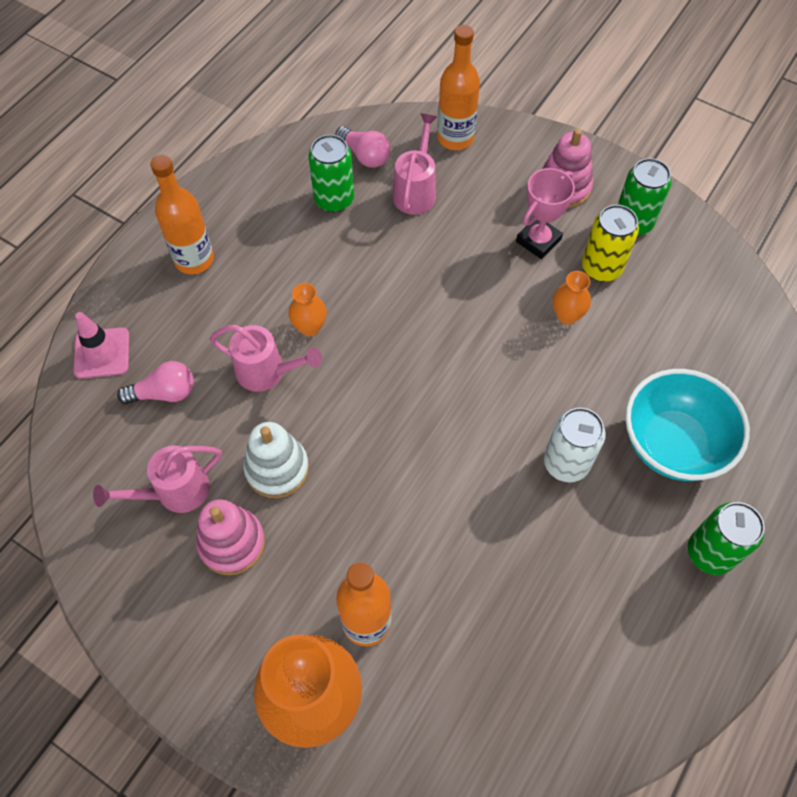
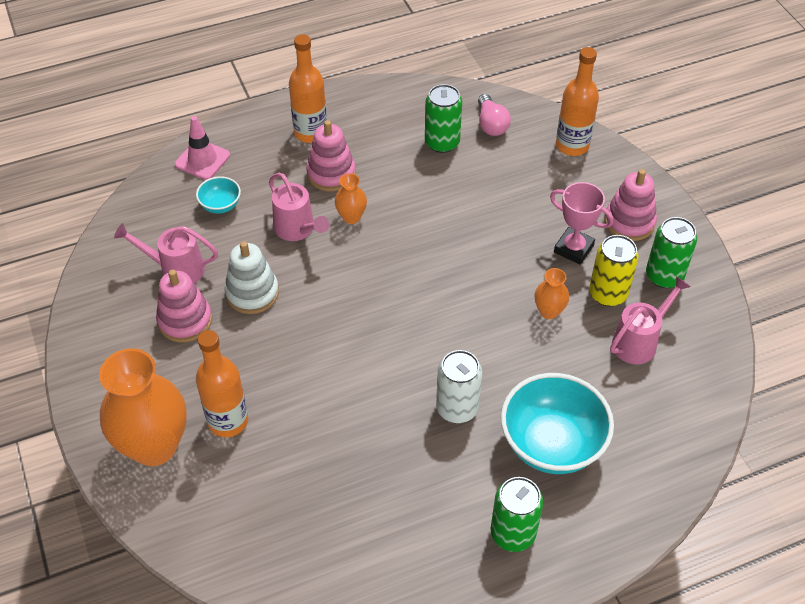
camera: 35 degrees right, 10 degrees down
pink light bulb [117,361,194,404] -> turquoise bowl [196,176,241,214]
pink watering can [393,113,437,215] -> pink watering can moved to [610,276,691,364]
pink trophy [516,168,575,259] -> pink trophy turned 45 degrees clockwise [550,182,614,265]
none -> pink stacking toy [306,120,356,191]

